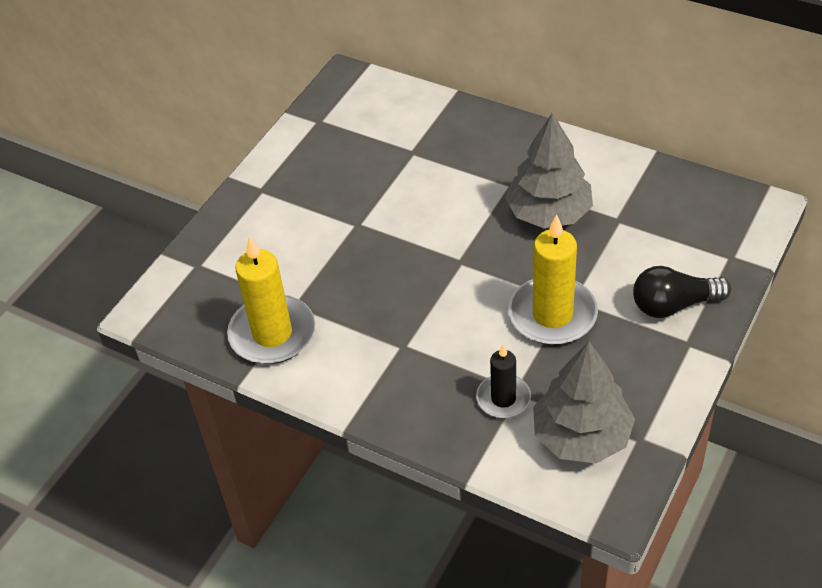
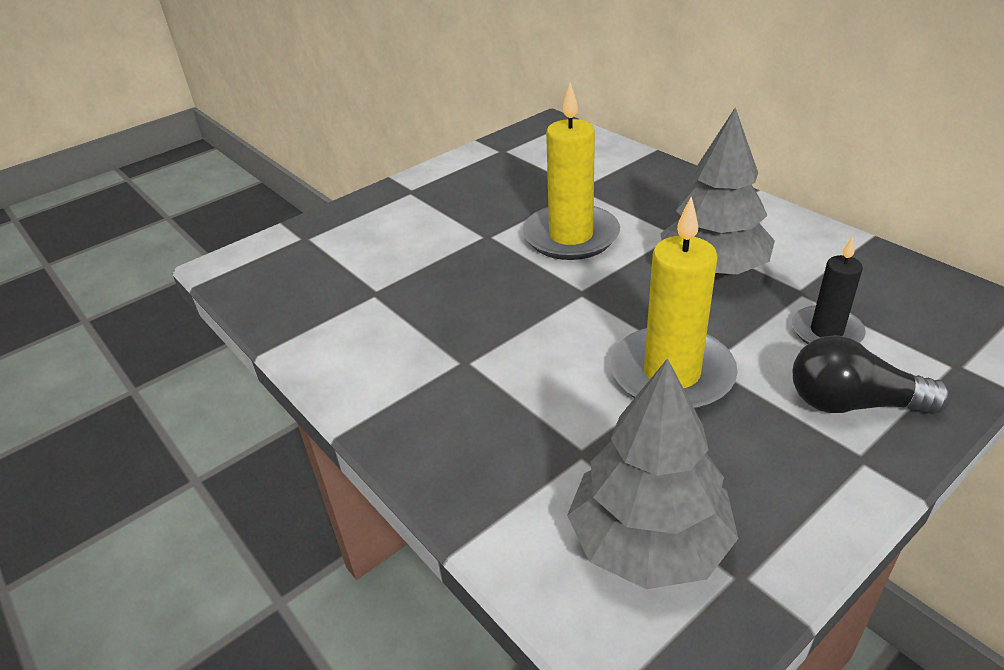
camera: 20 degrees right, 10 degrees down
yellow candle [227,235,315,364] -> yellow candle moved to [523,82,620,260]
black candle [476,344,531,418] -> black candle moved to [792,236,866,344]

